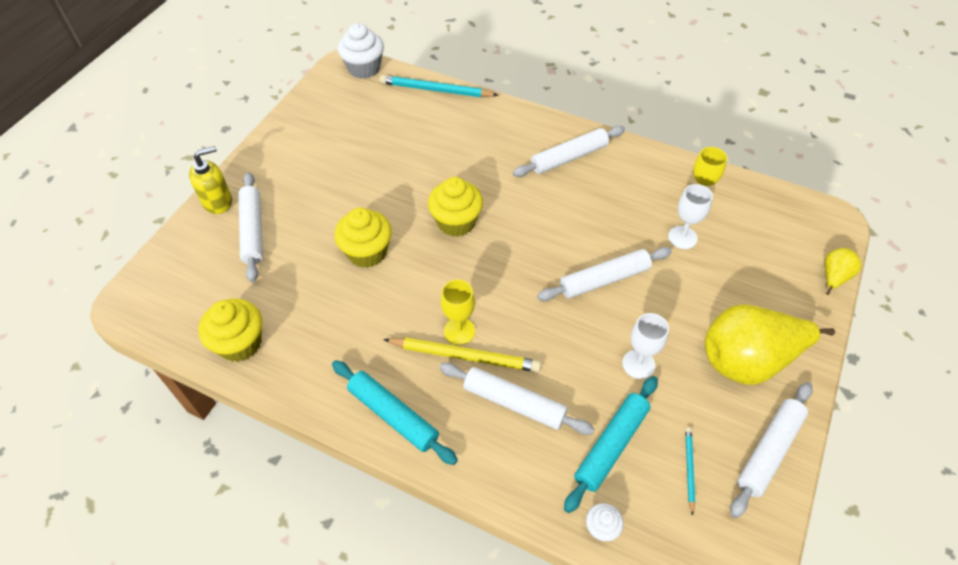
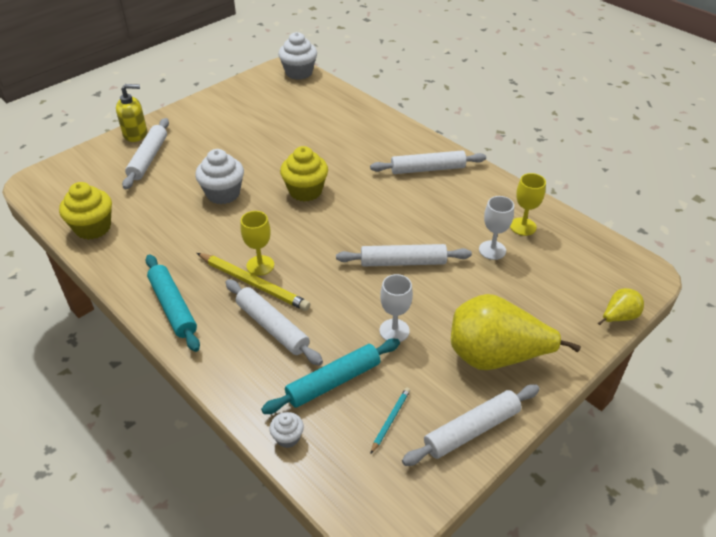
camera: 20 degrees right, 10 degrees down
yellow cupcake [334,207,392,268] -> white cupcake [195,149,244,204]
turquoise pencil [380,75,499,97] -> none

